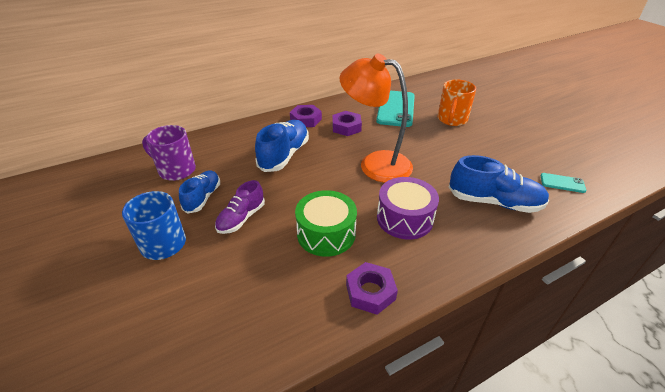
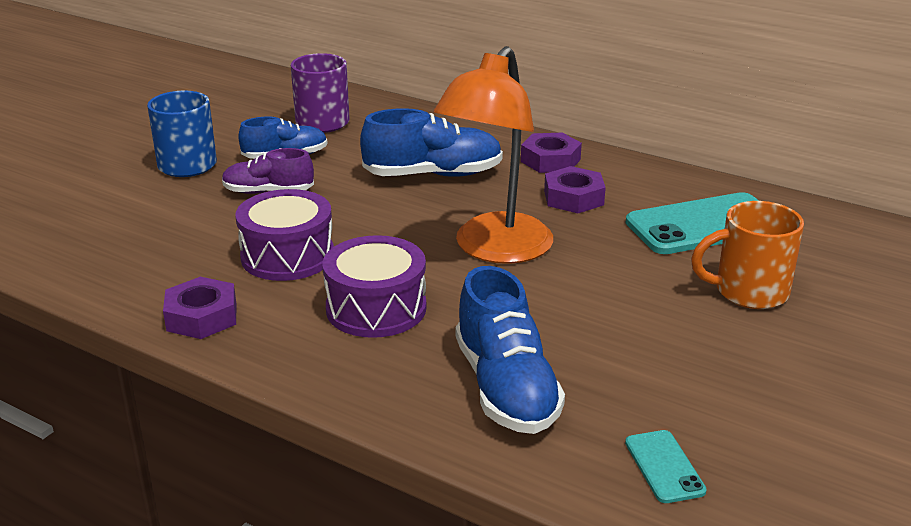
camera: 60 degrees right, 10 degrees down
green drum [295,190,357,257] -> purple drum [235,189,334,281]
orange lamp [339,54,413,183] -> orange lamp turned 150 degrees counterclockwise [434,46,553,264]

